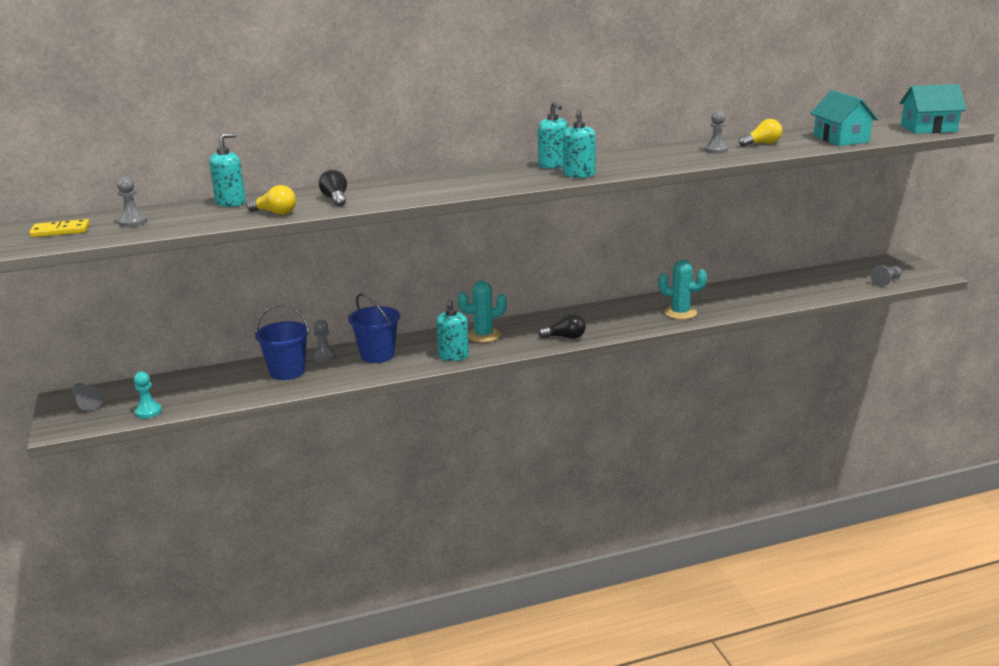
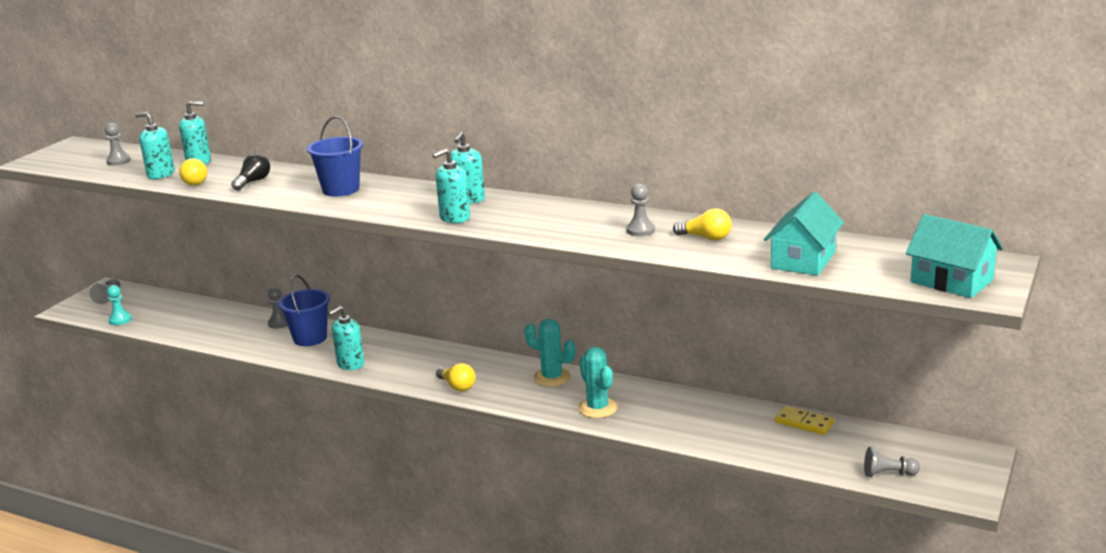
camera: 45 degrees right, 0 degrees up
yellow domino [29,219,90,237] -> yellow domino moved to [775,406,834,435]
blue bucket [255,304,310,380] -> blue bucket moved to [307,116,363,196]
turquoise cactus [458,281,507,342] -> turquoise cactus moved to [524,319,576,387]
black light bulb [538,314,586,339] -> yellow light bulb [436,363,476,391]
none -> turquoise soap dispenser [135,112,175,179]

